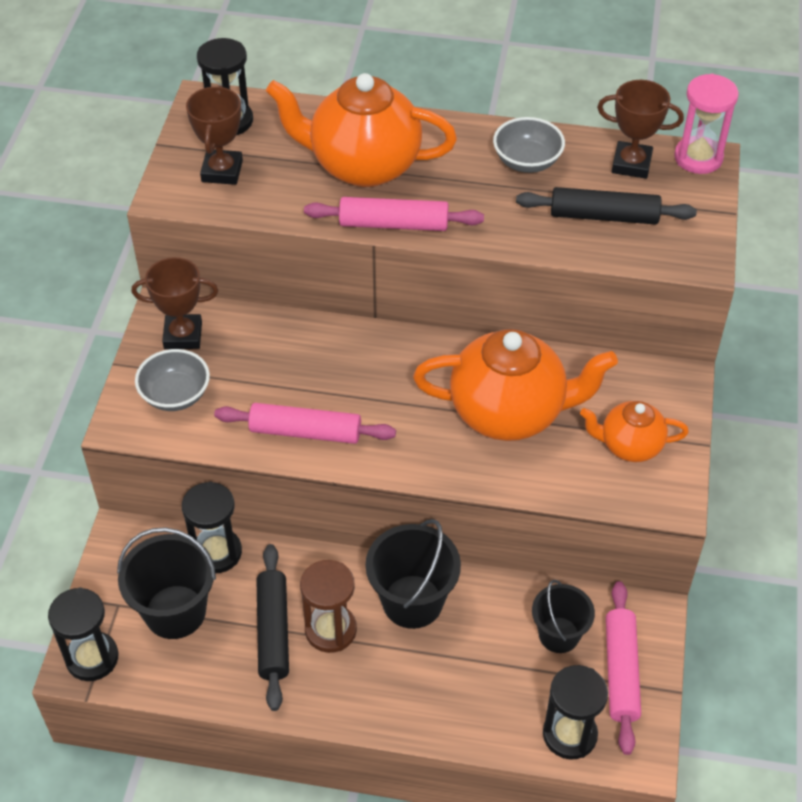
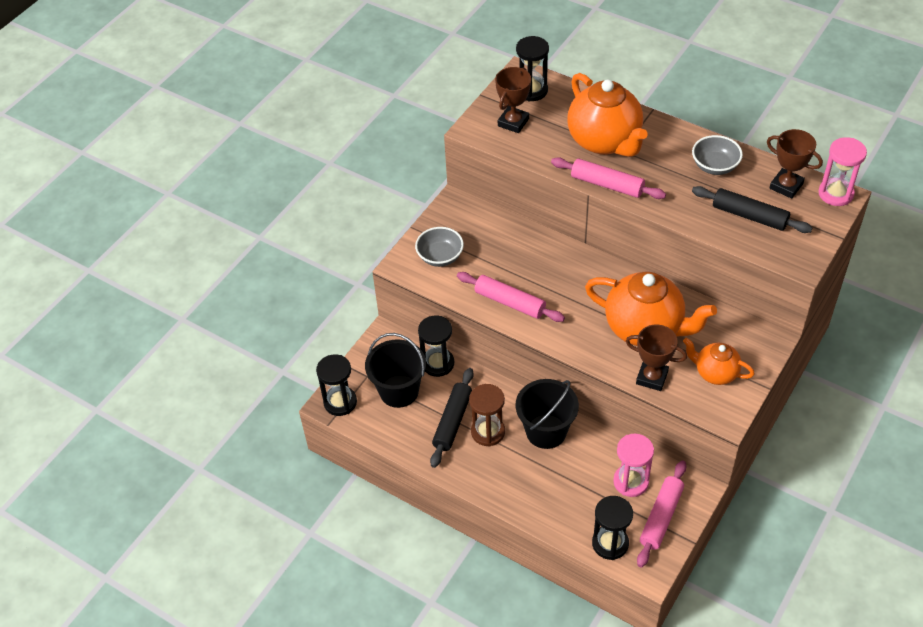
camera: 25 degrees right, 0 degrees up
brown trophy [131,257,218,349] -> brown trophy moved to [626,325,687,391]
orange teapot [266,73,457,187] -> orange teapot turned 150 degrees counterclockwise [567,73,648,157]
black bucket [532,580,595,653] -> pink hourglass [613,434,654,497]

